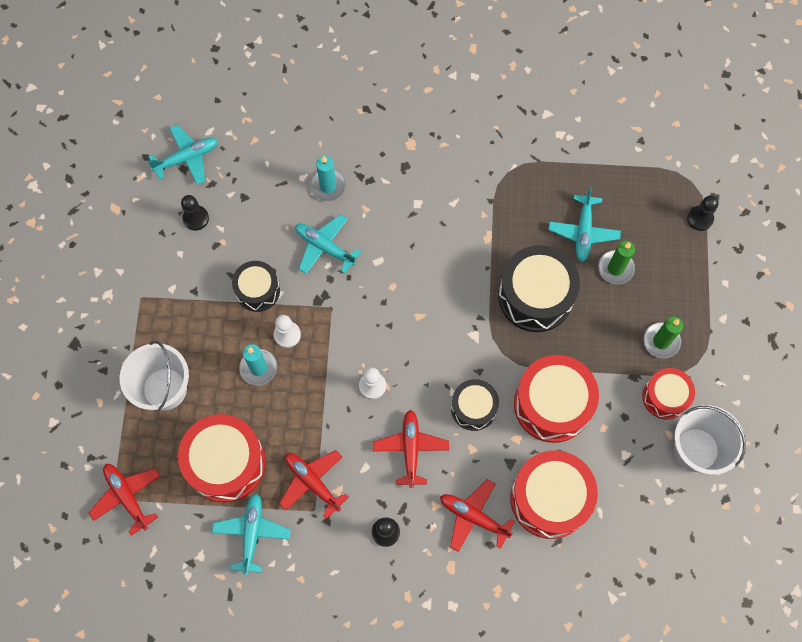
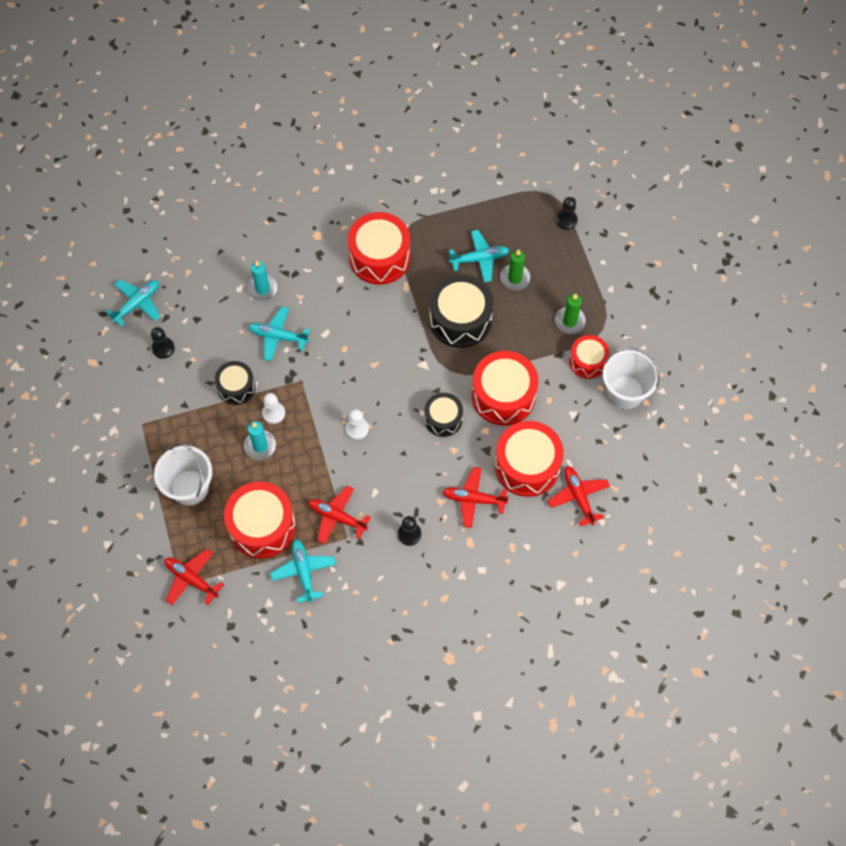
camera: 20 degrees left, 5 degrees down
red plane [373,410,449,488] -> red plane moved to [548,466,610,527]
turquoise plane [549,187,621,262] -> turquoise plane turned 90 degrees counterclockwise [449,230,509,282]
none -> red drum [348,212,411,285]

